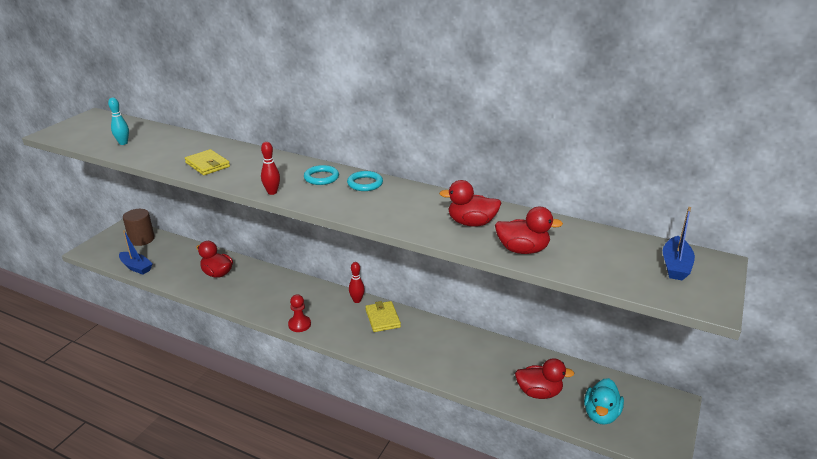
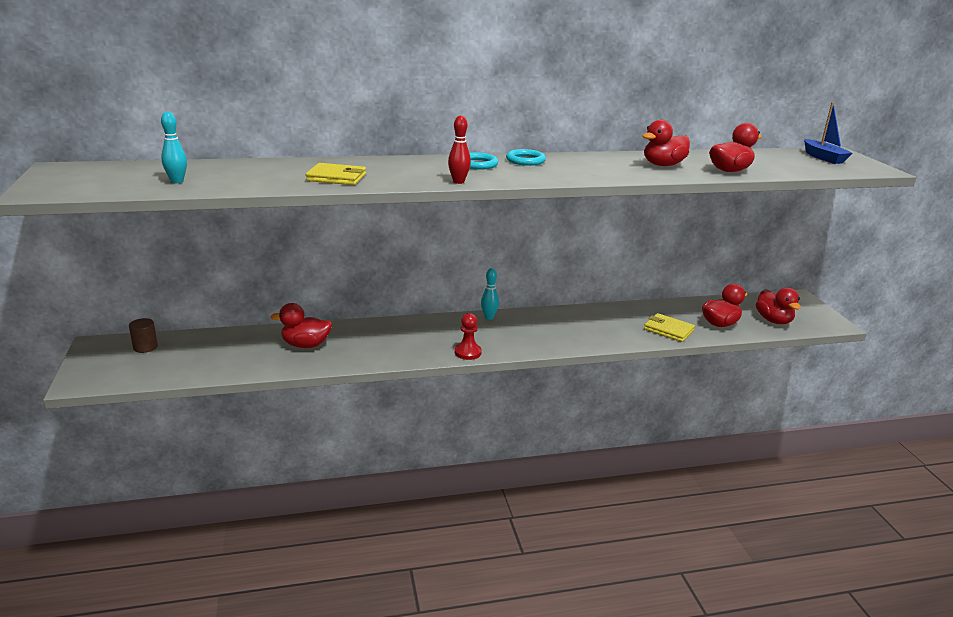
camera: 40 degrees left, 5 degrees down
blue boat [119,230,153,275] -> none
brown cylinder [123,209,155,246] -> brown cylinder [129,318,158,353], size x0.64
red bowling pin [349,262,365,303] -> turquoise bowling pin [481,268,499,320]
yellow wallet [365,301,401,332] -> yellow wallet moved to [644,313,695,342]
turquoise duck [584,378,624,425] -> red duck [756,288,801,324]

